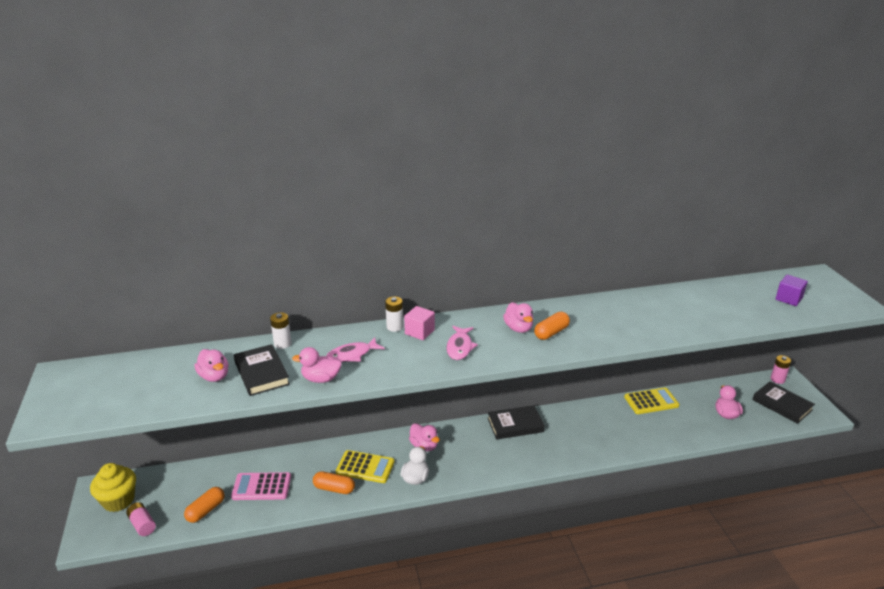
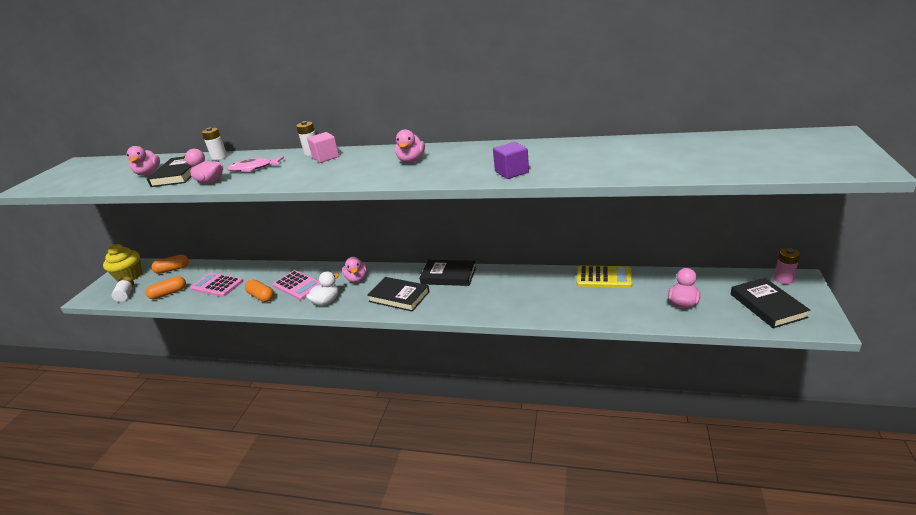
camera: 30 degrees right, 0 degrees up
pink battery [126,502,156,536] -> white battery [112,277,134,302]
yellow calculator [336,450,395,483] -> pink calculator [273,270,320,300]
pink fish [446,326,478,360] -> none
orange capsule [534,312,570,340] -> orange capsule moved to [151,255,189,274]
purple cube [776,275,808,306] -> purple cube moved to [493,142,529,179]
none -> black book [367,277,429,312]

